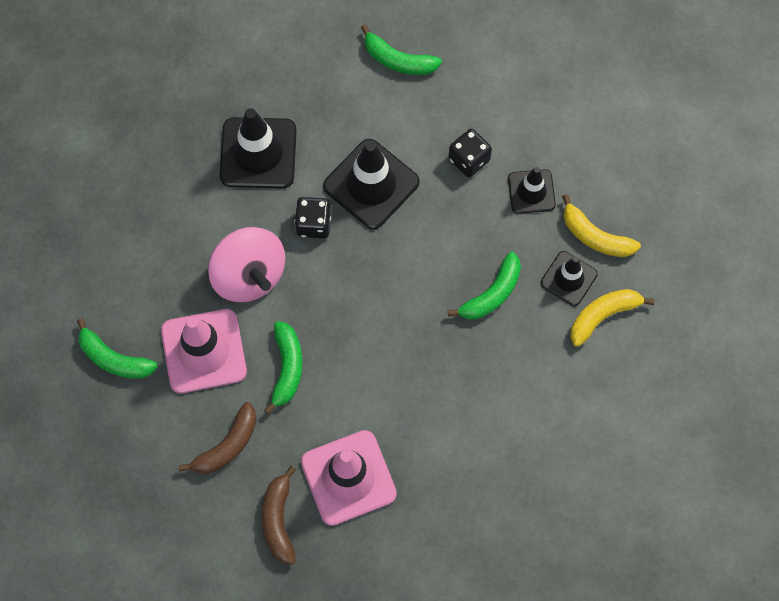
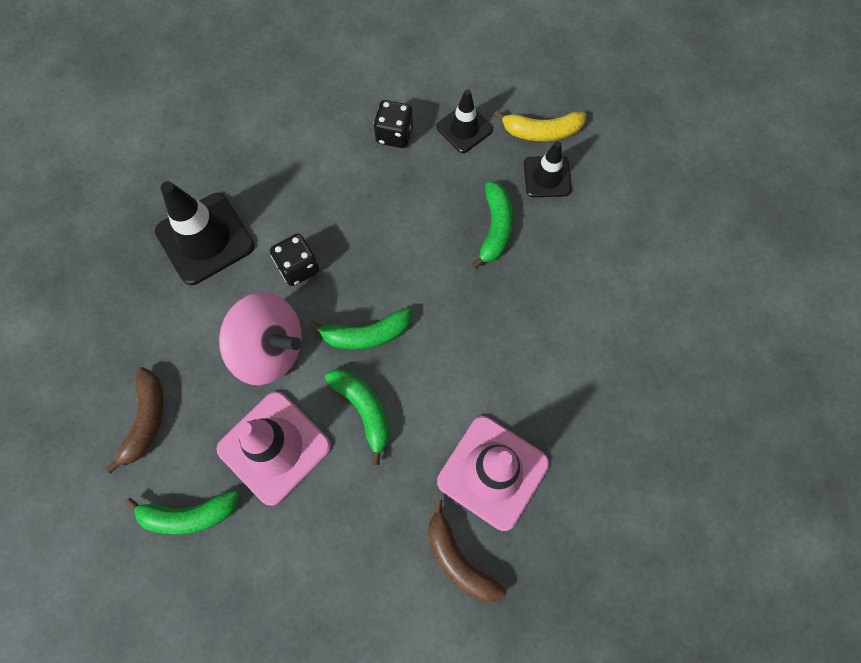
camera: 35 degrees left, 0 degrees up
brown banana [179,402,257,474] -> brown banana moved to [105,367,164,474]
black traffic cone [323,139,420,229] -> none
green banana [361,24,442,75] -> green banana moved to [309,308,412,350]
yellow banana [570,289,655,347] -> none

